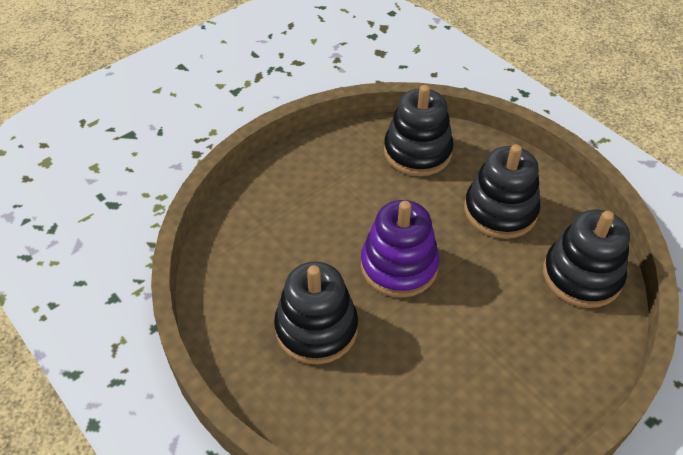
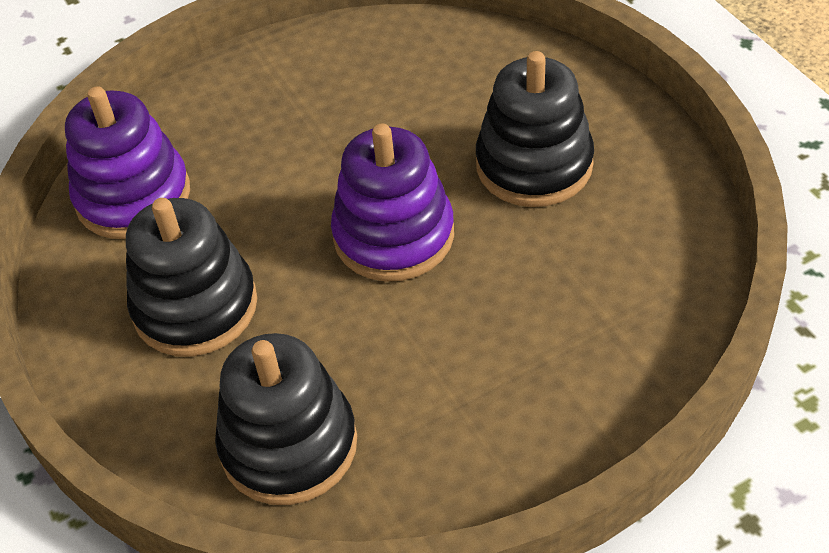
camera: 165 degrees left, 0 degrees up
black stacking toy [543,210,630,308] -> purple stacking toy [65,86,190,239]

